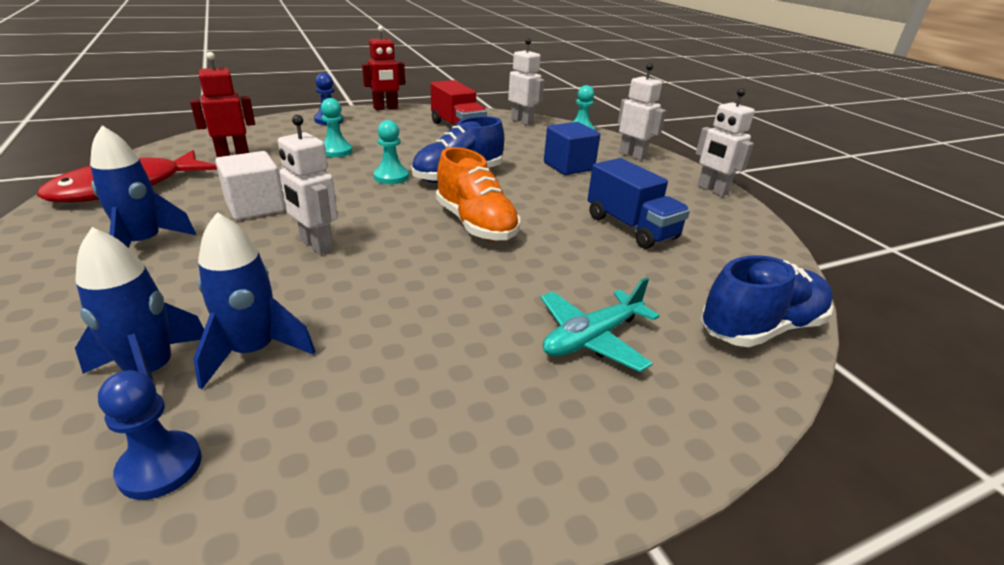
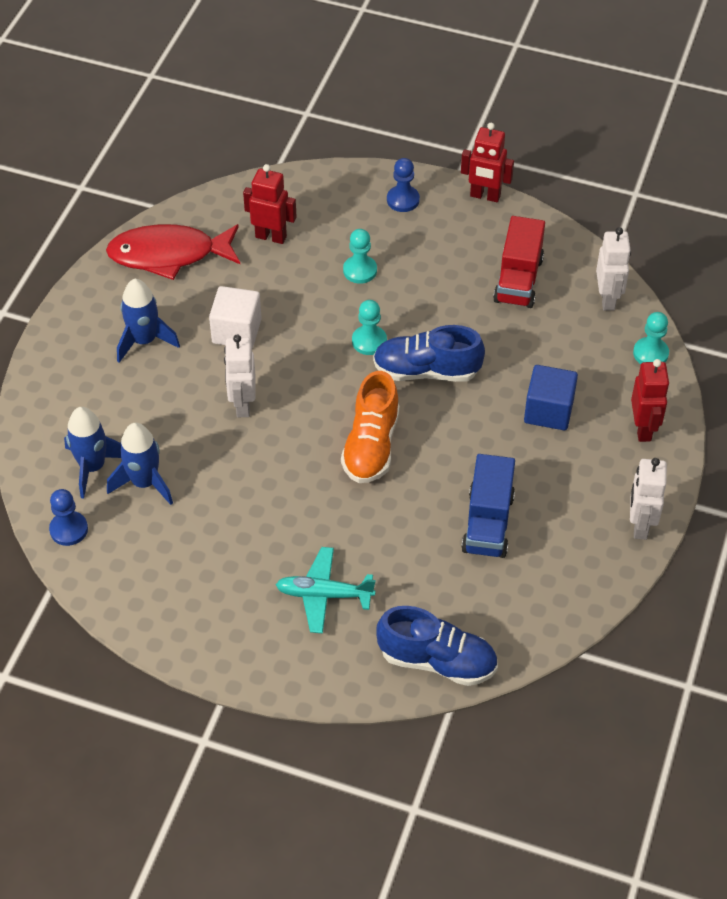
camera: 45 degrees right, 20 degrees up
white robot [618,63,666,160] -> red robot [631,359,670,442]

